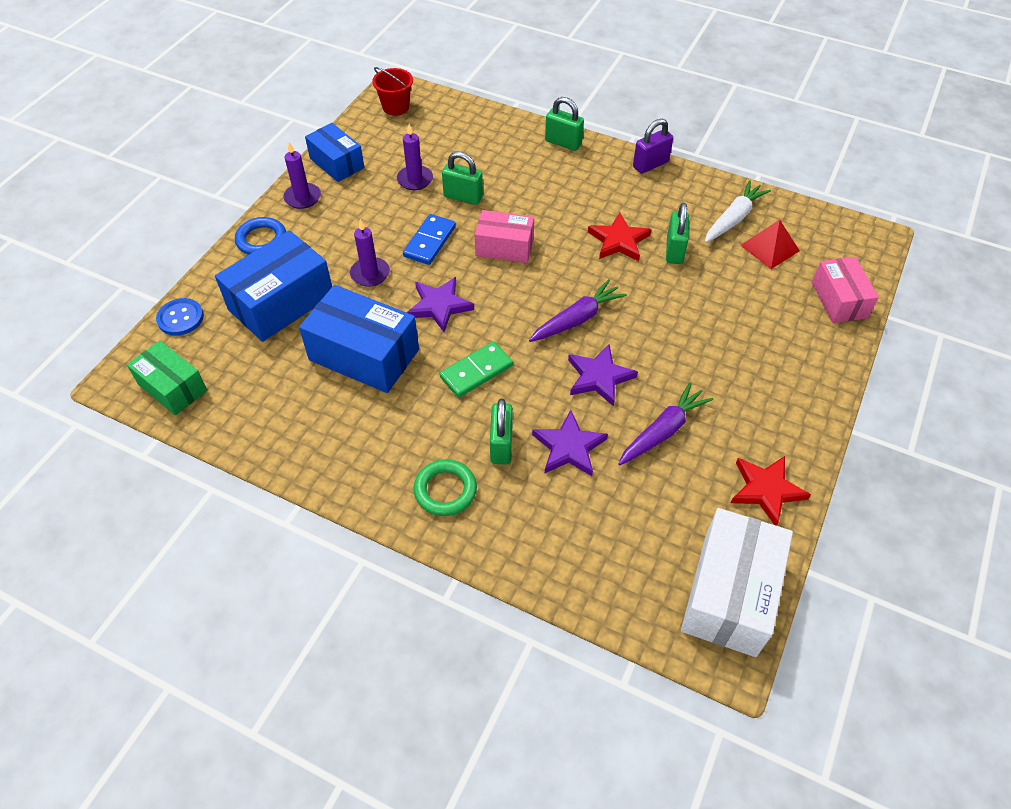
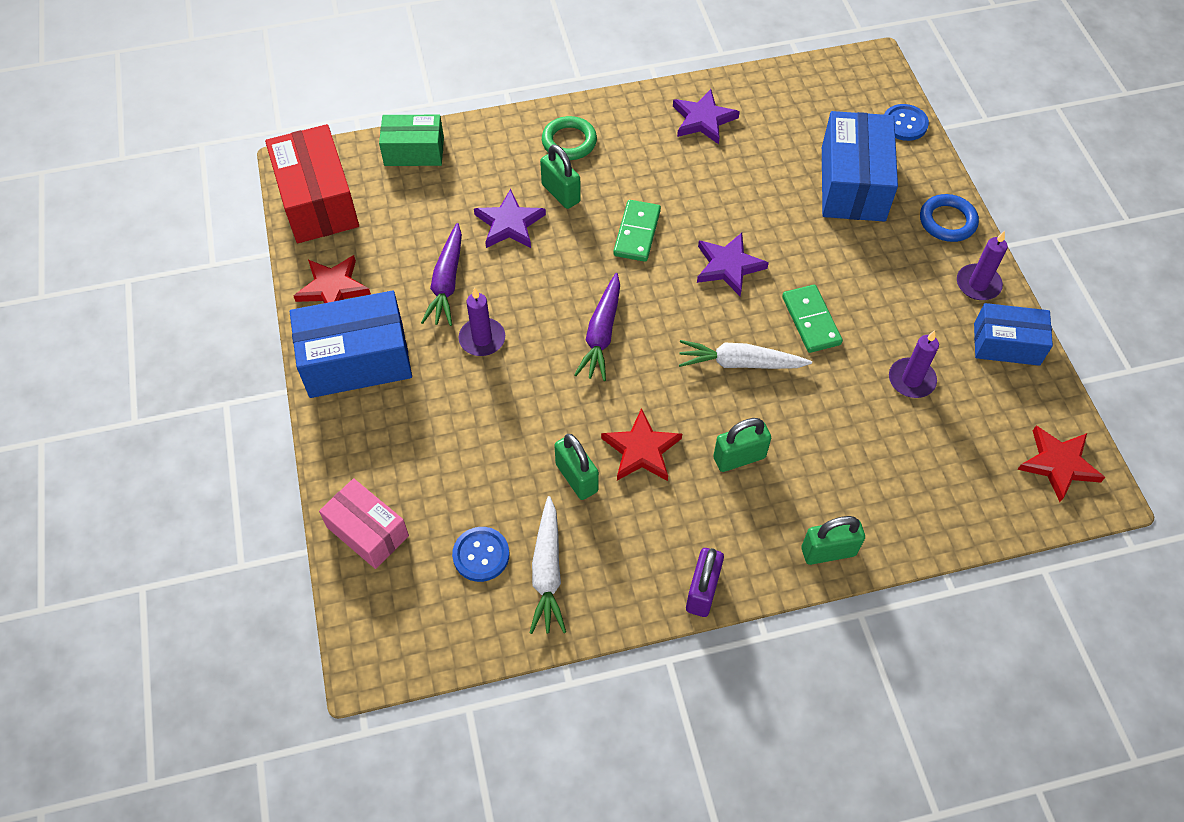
camera: 140 degrees right, 5 degrees up
green box [127,340,207,415] -> green box moved to [379,115,444,166]
blue box [299,285,419,393] -> blue box moved to [290,291,412,398]
purple candle [350,219,390,287] -> purple candle moved to [458,288,505,356]
red bucket [372,67,413,116] -> red star [1017,426,1105,502]
blue domino [403,214,456,265] -> green domino [782,285,843,353]
green padlock [442,152,483,205] -> green padlock moved to [713,418,771,472]
pink box [475,210,534,263] -> white carrot [679,340,812,369]
purple star [568,344,638,407] -> purple star moved to [673,89,740,144]
white box [681,508,793,657] -> red box [265,124,359,243]
red pyramid [740,220,800,269] -> blue button [452,527,510,582]

